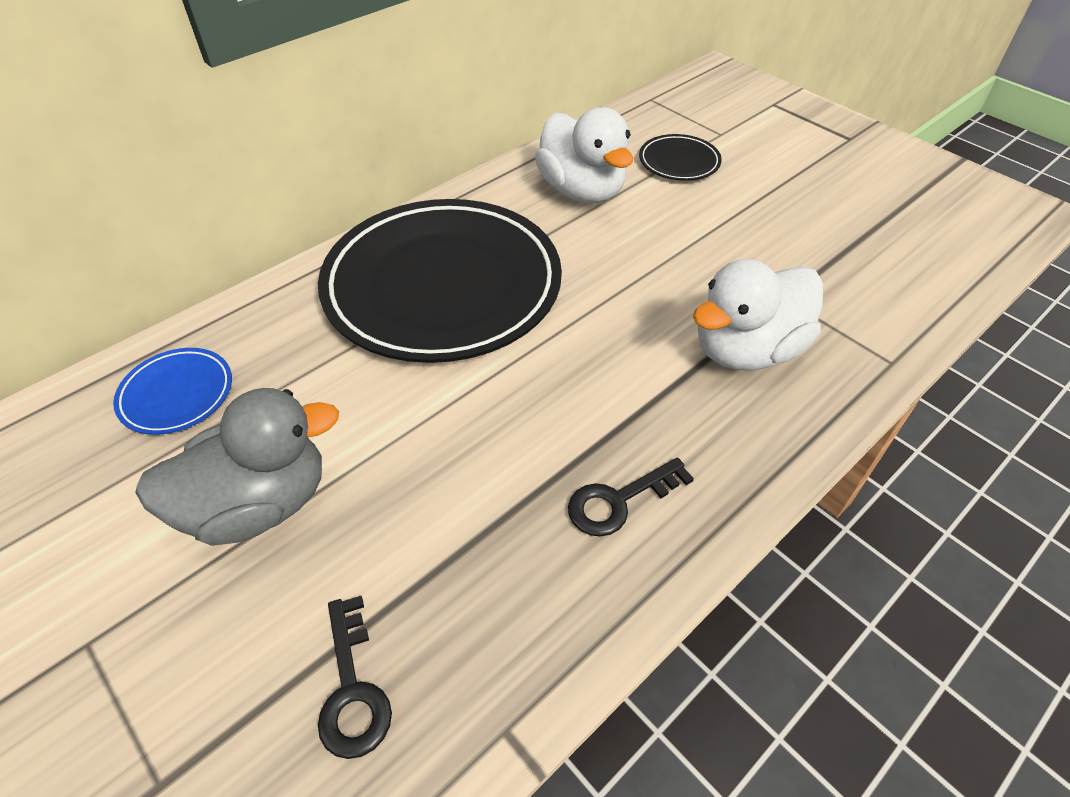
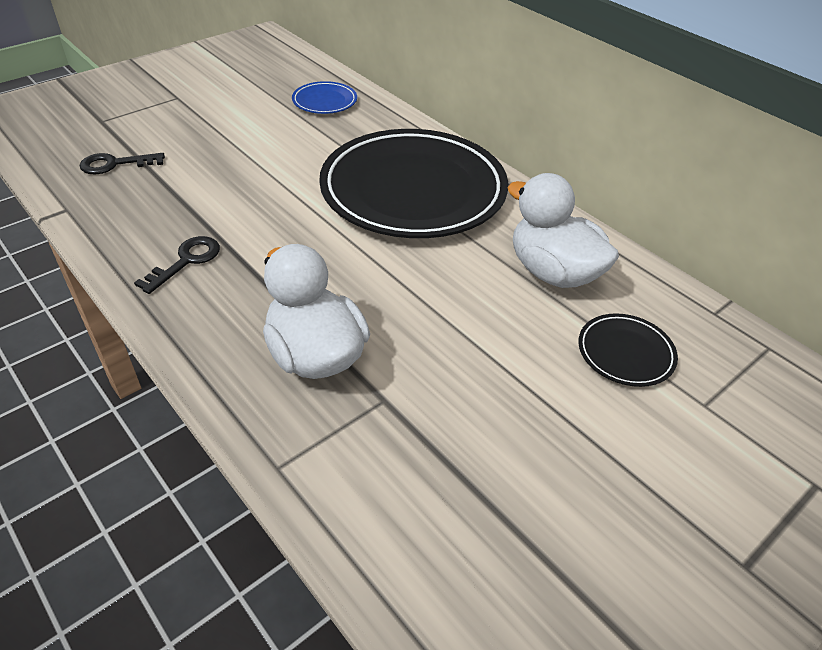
camera: 90 degrees right, 5 degrees down
grey duck [135,388,339,546] -> none
white duck [535,107,633,203] -> white duck turned 75 degrees clockwise [507,173,619,288]
black key [568,457,694,537] -> black key turned 60 degrees clockwise [134,236,220,294]

